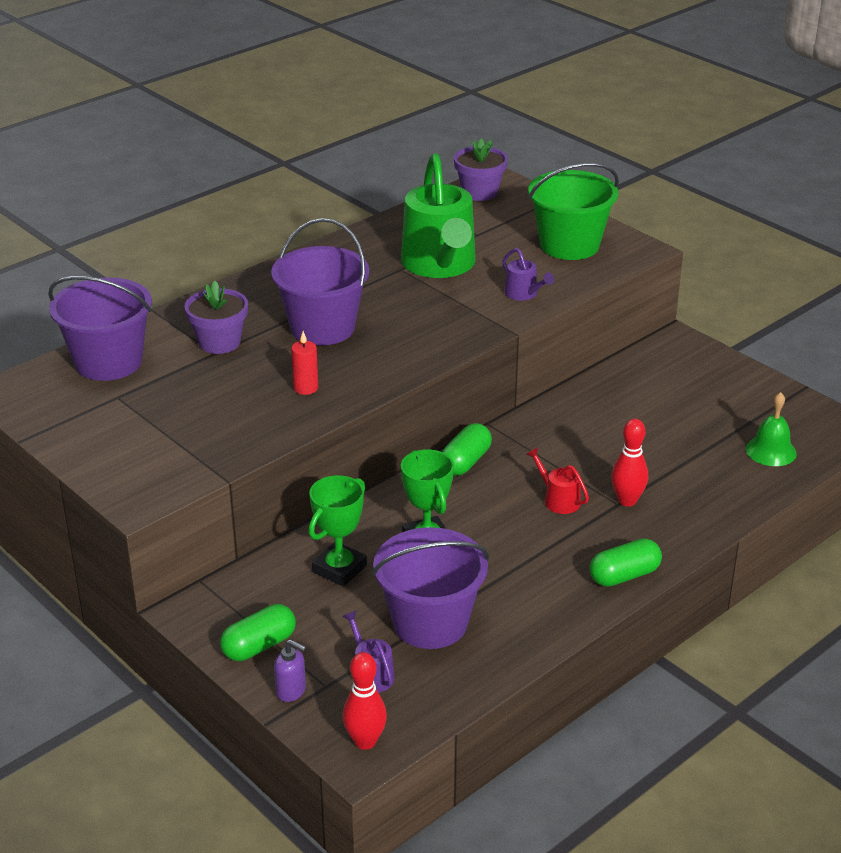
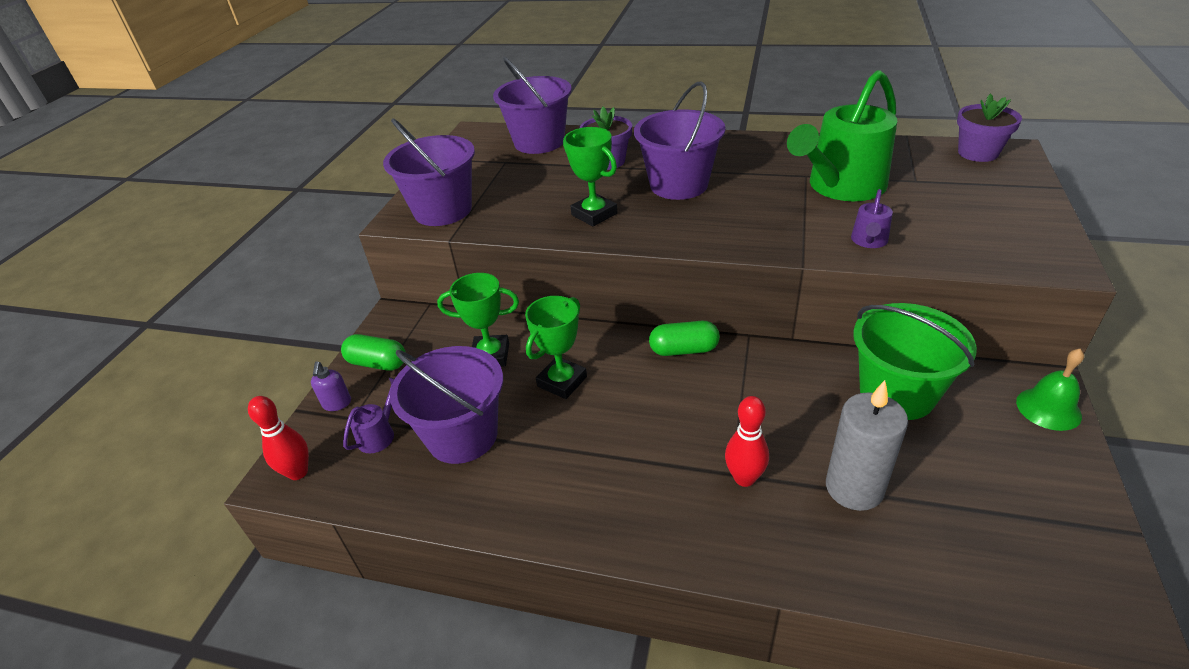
camera: 60 degrees right, 5 degrees up
red candle [291,331,318,395] -> green trophy [563,127,618,227]
red watering can [527,447,589,514] -> none
green bucket [528,163,619,260] -> green bucket moved to [853,303,977,420]
green capsule [590,538,662,587] -> none
green bell [746,392,797,466] -> green bell moved to [1016,349,1084,431]
none -> purple bucket [383,118,475,226]
none -> grey candle [826,380,908,511]

